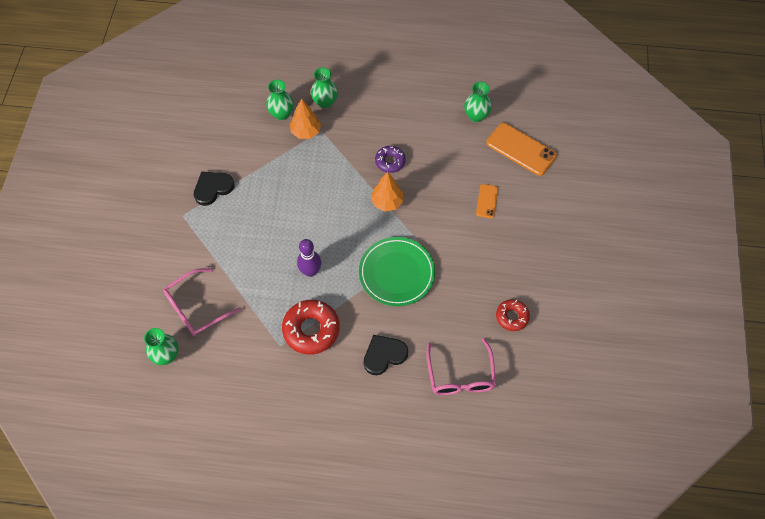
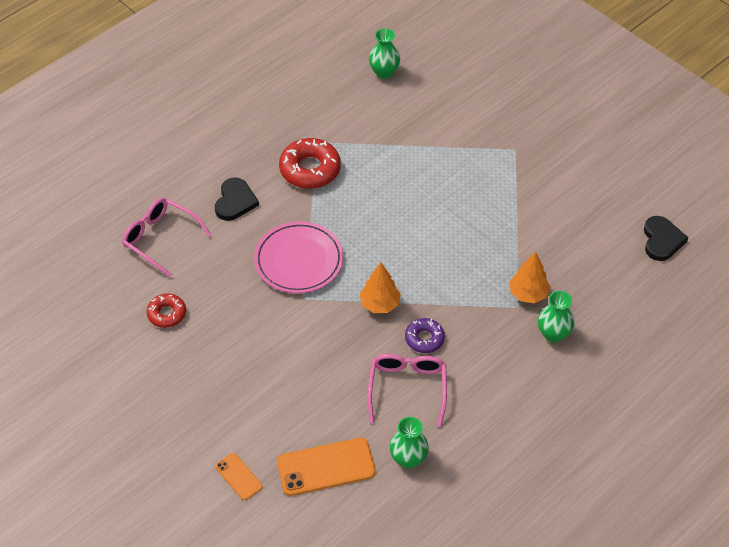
camera: 130 degrees right, 10 degrees down
pink glasses [163,268,241,336] -> pink glasses moved to [367,354,447,427]
black heart [194,171,235,206] -> black heart moved to [644,216,688,261]
green vase [266,80,294,120] -> none
purple bowling pin [297,239,321,277] -> none
green plate [359,237,435,306] -> pink plate [254,221,343,293]
orange phone [476,184,498,218] -> orange phone moved to [215,453,263,500]

